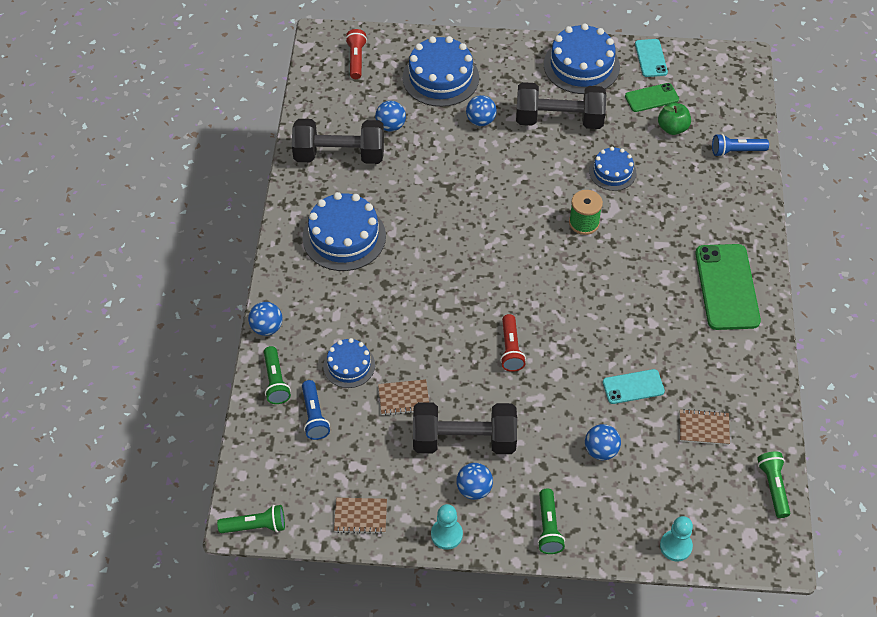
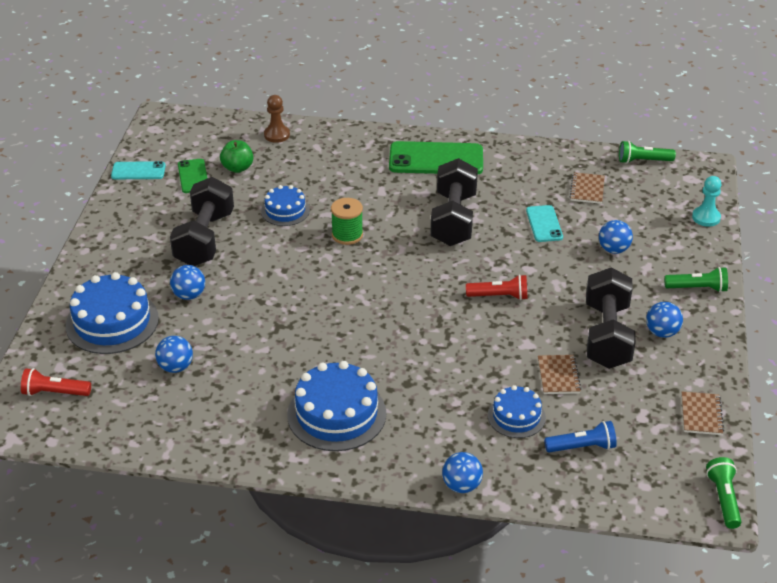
camera: 85 degrees left, 15 degrees down
green flashlight [264,346,291,404] -> none
black dumbbell [292,119,384,164] -> black dumbbell moved to [430,158,478,246]
turquoise pawn [431,504,463,550] -> none
blue cake [544,24,620,94] -> none
blue flashlight [712,134,769,157] -> brown pawn [264,95,290,143]

